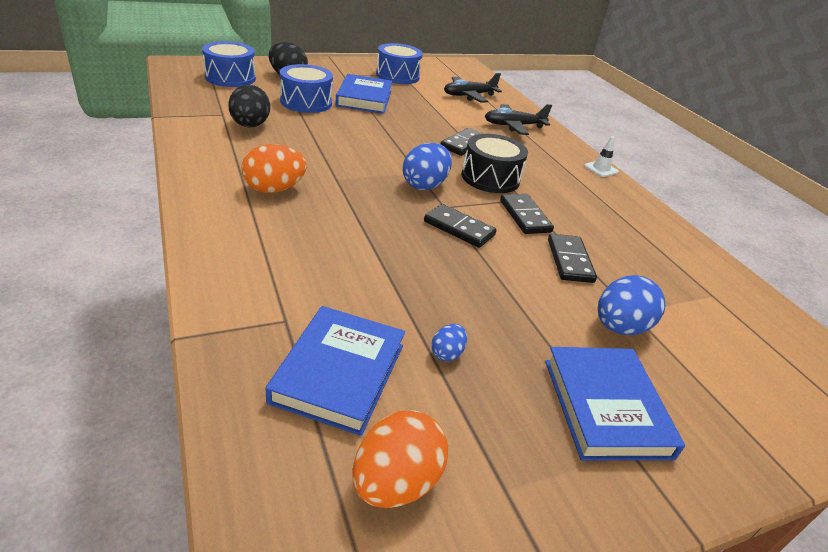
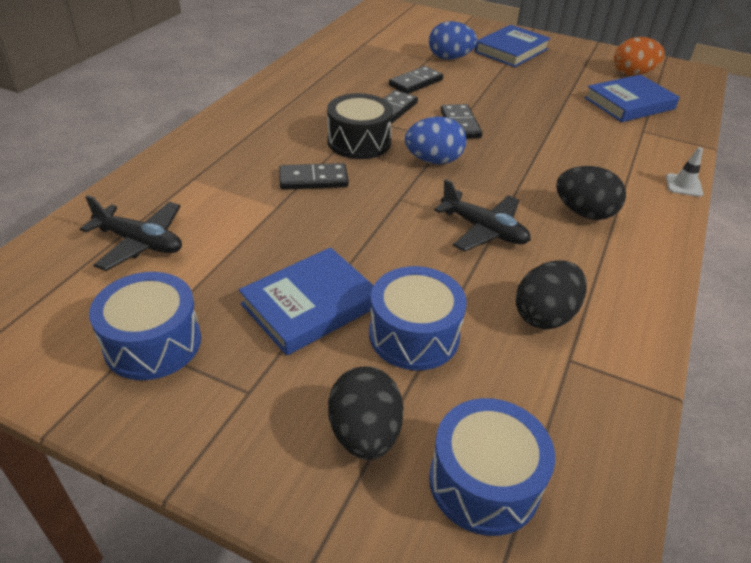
camera: 130 degrees left, 5 degrees up
orange egg [242,144,307,193] -> black egg [556,166,626,220]
blue egg [431,324,467,361] -> none
black plane [485,104,552,135] -> black plane moved to [434,179,531,252]
white traffic cone [584,136,619,177] -> white traffic cone moved to [666,147,703,197]

